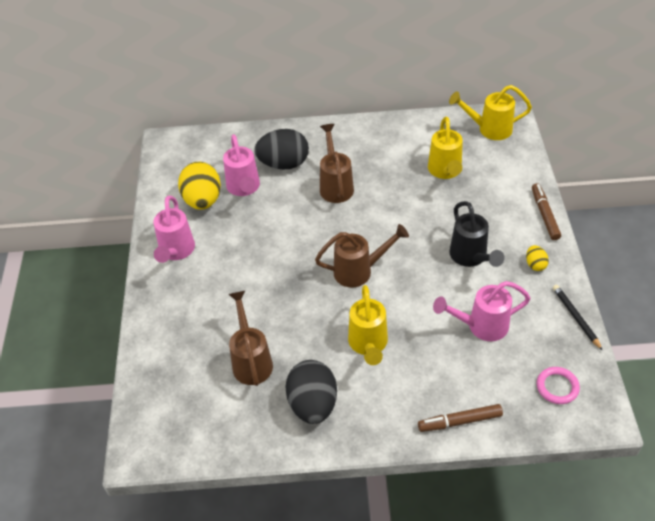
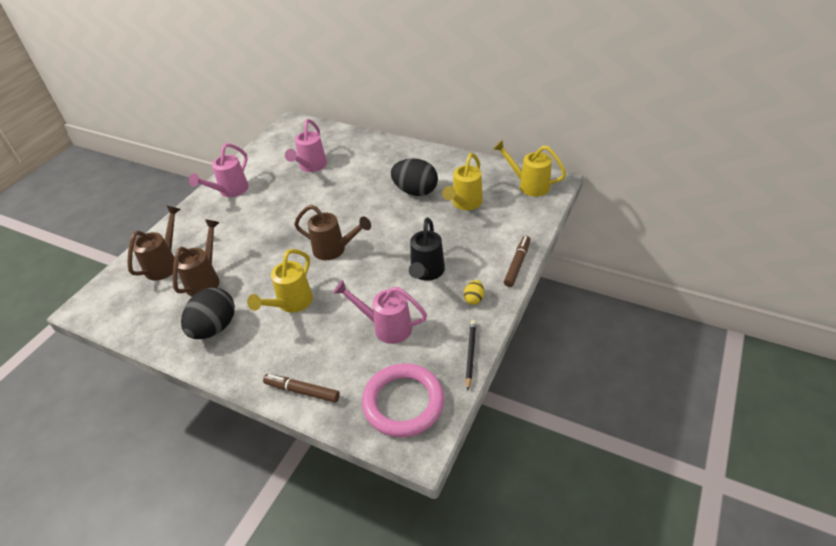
camera: 30 degrees right, 5 degrees down
yellow egg [178,162,221,210] -> none
black egg [254,129,309,169] -> black egg moved to [391,158,438,196]
brown watering can [320,124,354,203] -> brown watering can moved to [127,206,181,280]
pink ring [537,367,580,404] -> pink ring [362,363,445,437], size x1.97

